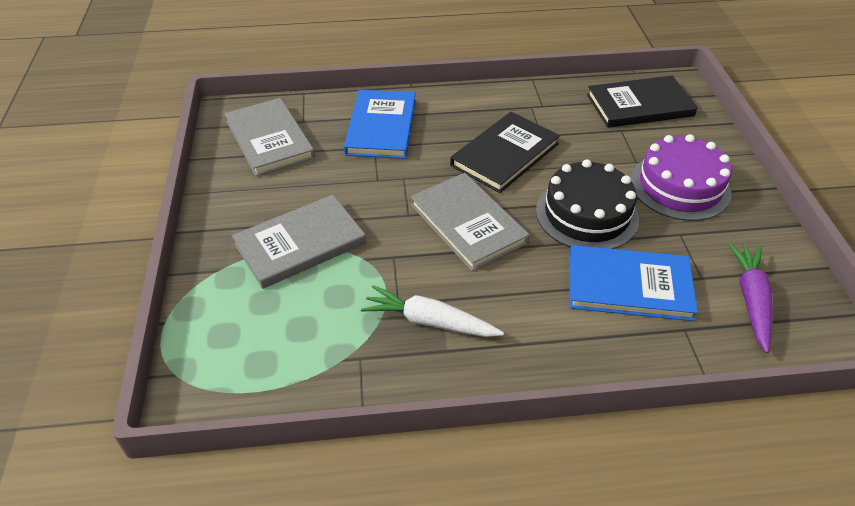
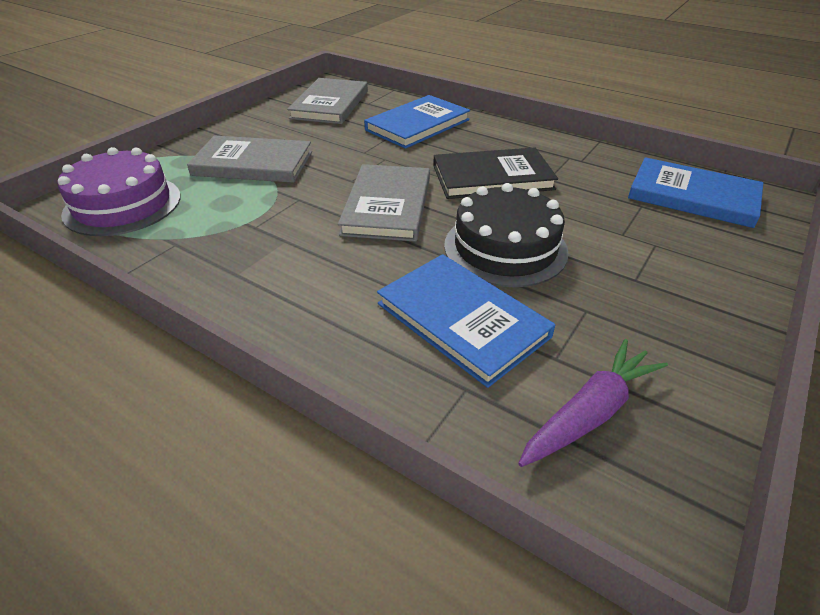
camera: 40 degrees right, 5 degrees down
white carrot [361,285,504,337] -> none
black book [587,76,698,128] -> blue book [628,157,763,228]
purple cake [631,134,732,221] -> purple cake moved to [58,147,181,236]

